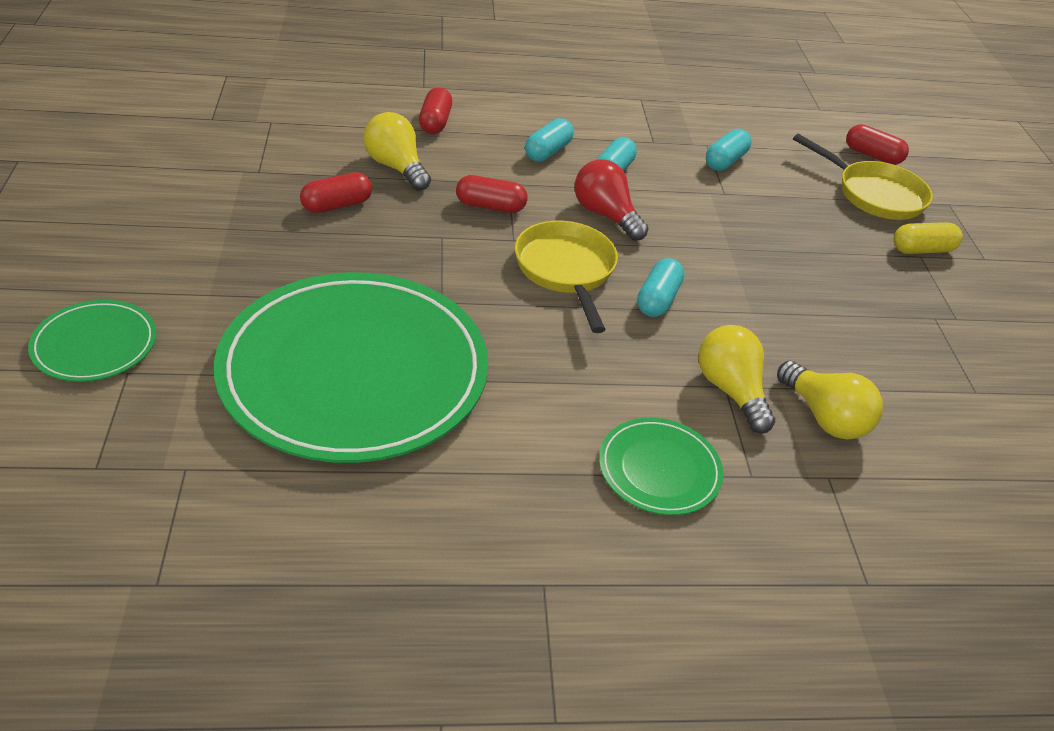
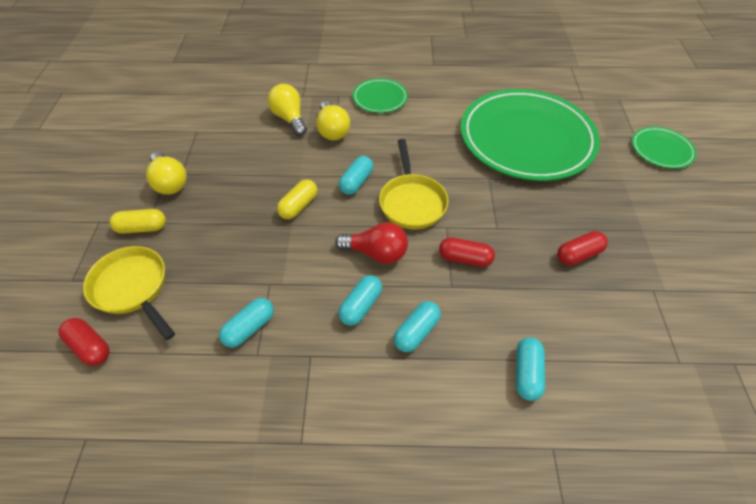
camera: 170 degrees left, 10 degrees up
yellow light bulb [364,112,431,191] -> yellow light bulb moved to [146,152,187,195]
red capsule [419,87,452,134] -> turquoise capsule [516,337,545,401]
red light bulb [575,159,649,241] -> red light bulb turned 45 degrees counterclockwise [335,222,408,264]
none -> yellow capsule [277,179,317,219]

